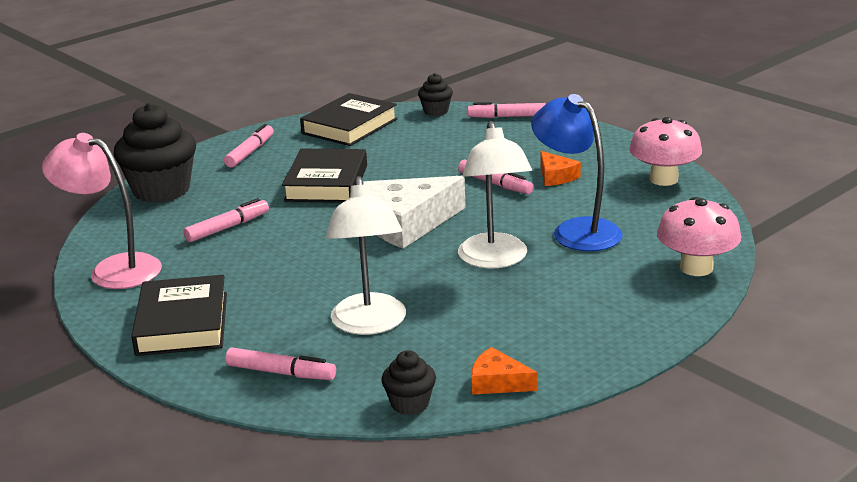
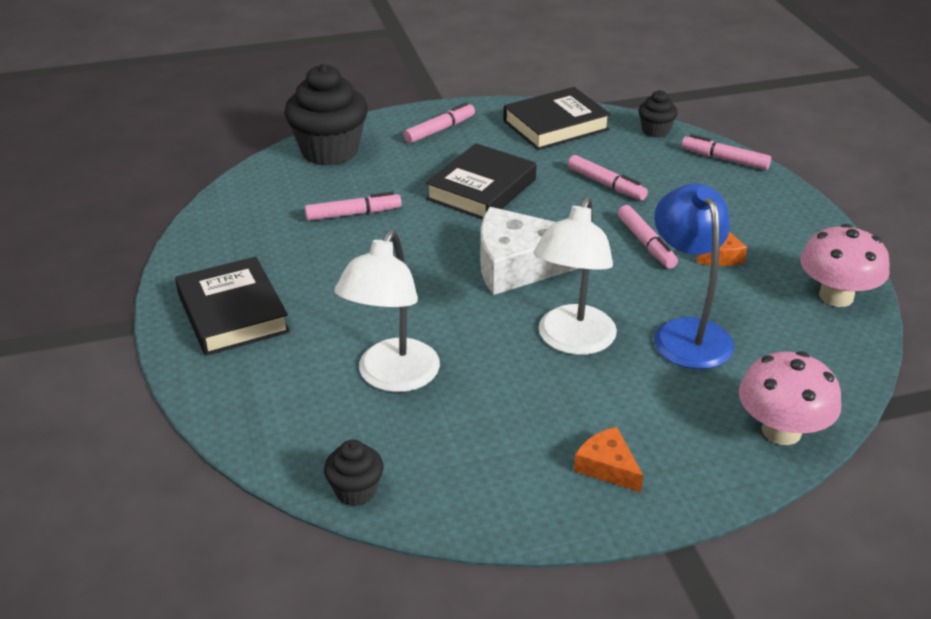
camera: 25 degrees right, 10 degrees up
pink lamp [42,133,162,289] -> none
black book [131,275,227,356] -> black book turned 45 degrees counterclockwise [175,256,290,356]
pink marker [225,347,336,380] -> pink marker moved to [568,155,648,200]
orange cheese [472,347,538,395] -> orange cheese moved to [574,427,643,492]

